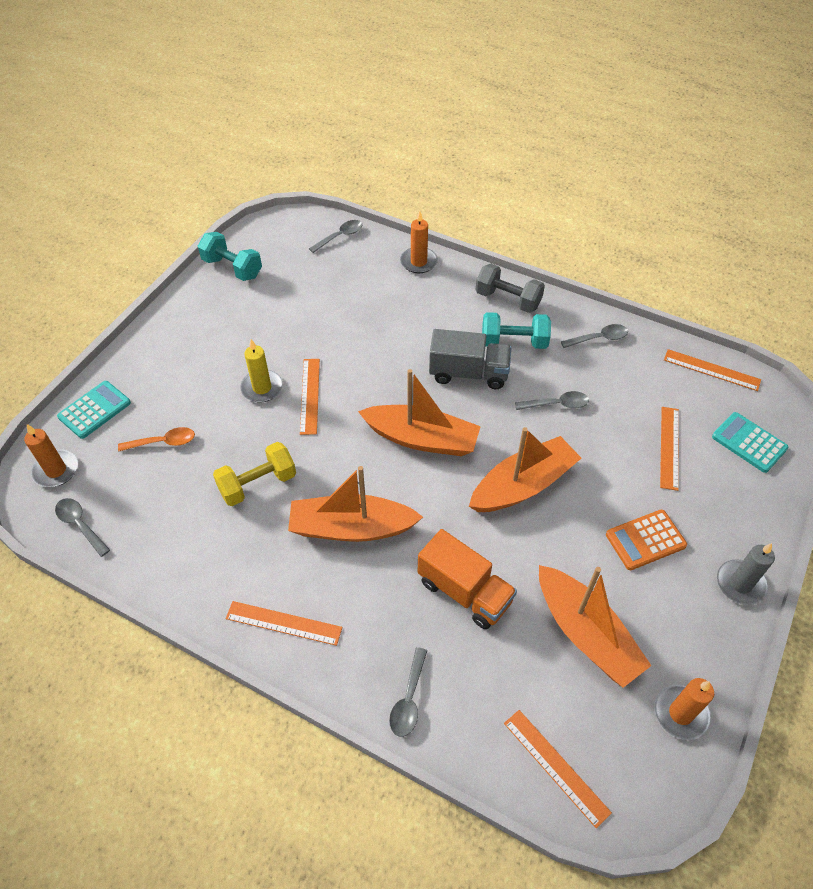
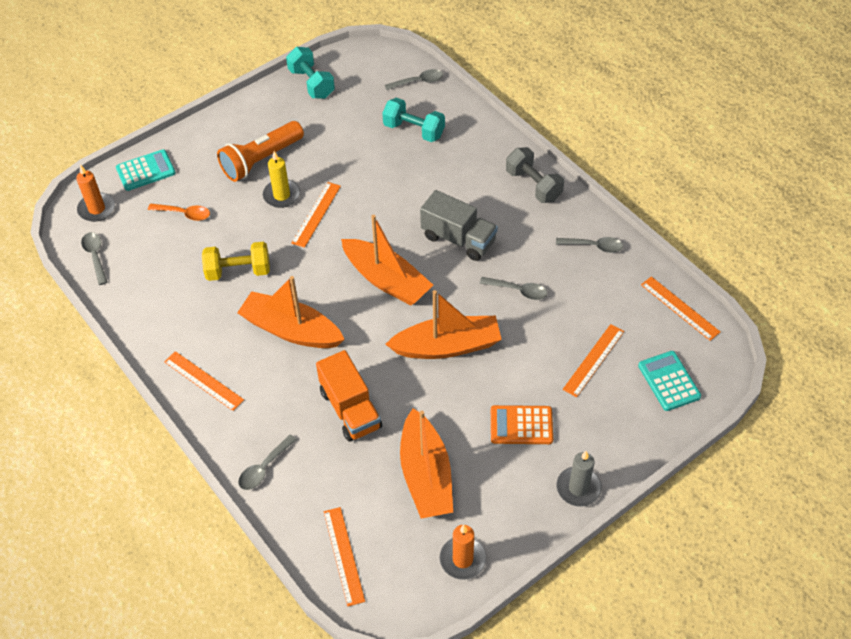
camera: 25 degrees right, 0 degrees up
orange candle [400,211,438,273] -> none
turquoise dumbbell [482,312,551,349] -> turquoise dumbbell moved to [382,98,445,142]
none -> orange flashlight [217,121,304,182]

